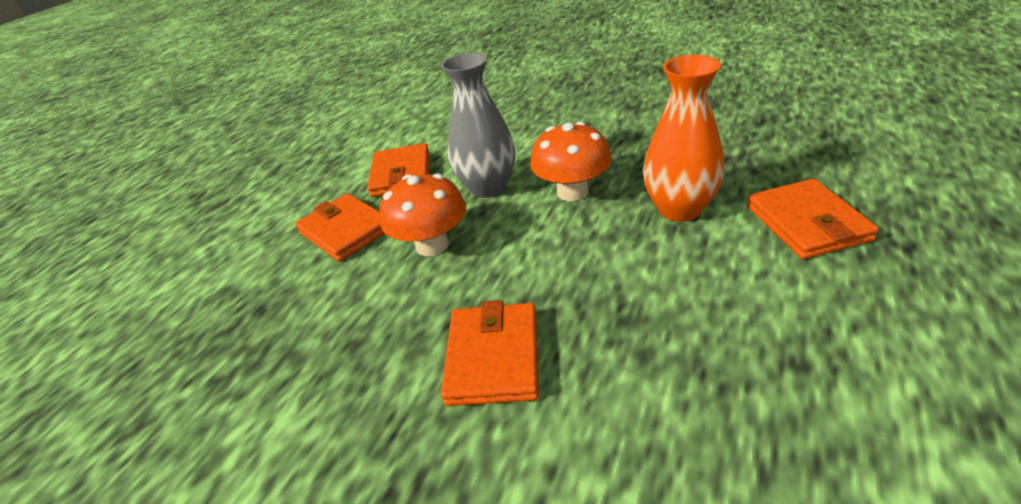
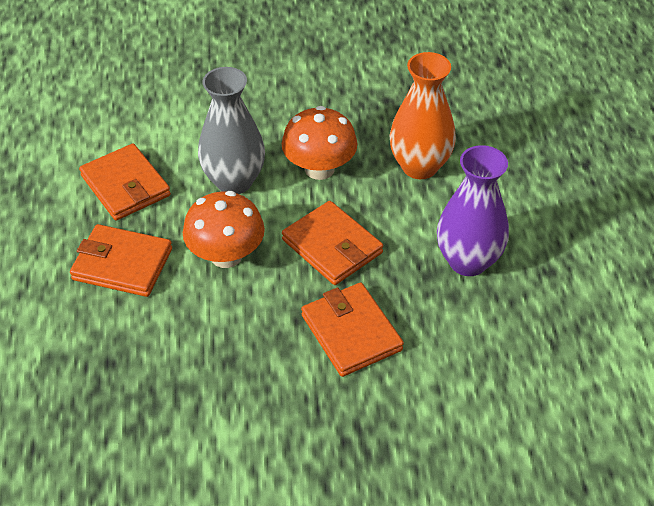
camera: 35 degrees left, 10 degrees up
orange wallet [747,179,879,259] -> orange wallet moved to [282,201,383,285]
none -> purple vase [437,145,509,276]

